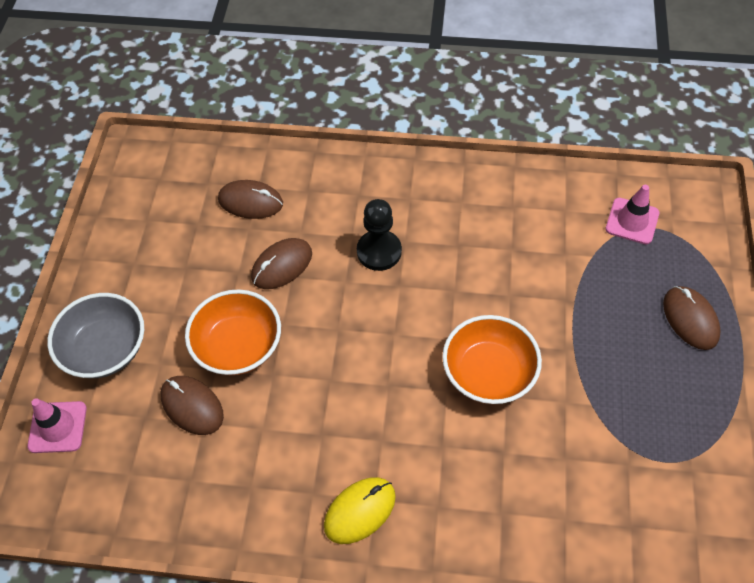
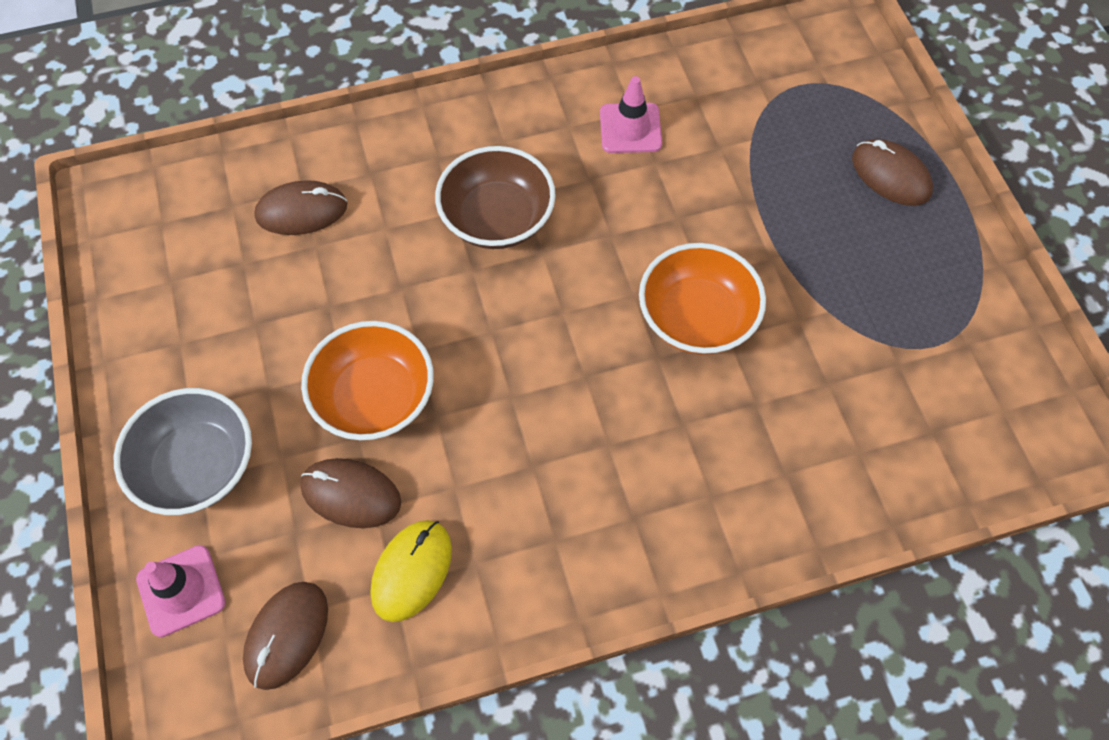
camera: 25 degrees left, 5 degrees up
brown mouse [251,238,312,289] -> brown mouse moved to [243,582,328,690]
yellow mouse [324,477,396,544] -> yellow mouse moved to [371,520,452,622]
black pawn [357,199,402,271] -> brown bowl [435,146,556,249]
pink traffic cone [605,185,659,244] -> pink traffic cone moved to [600,76,662,153]

